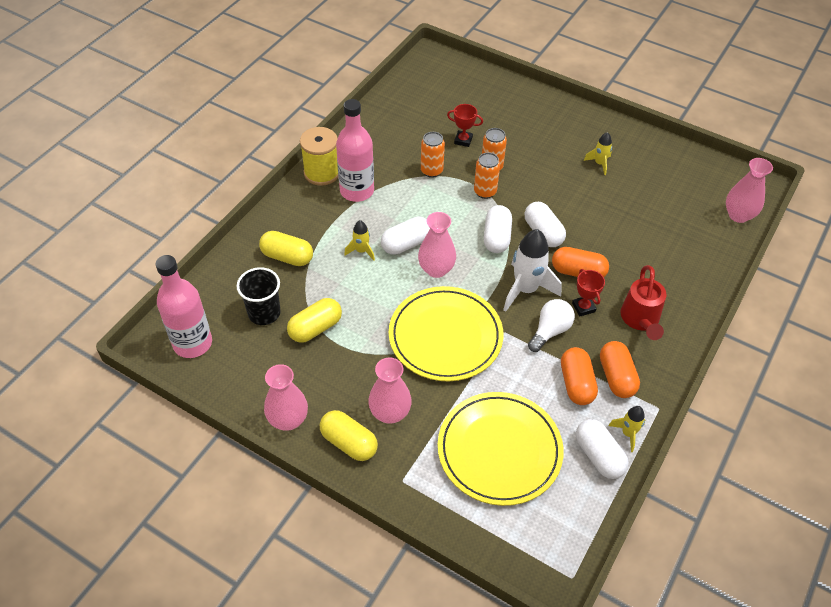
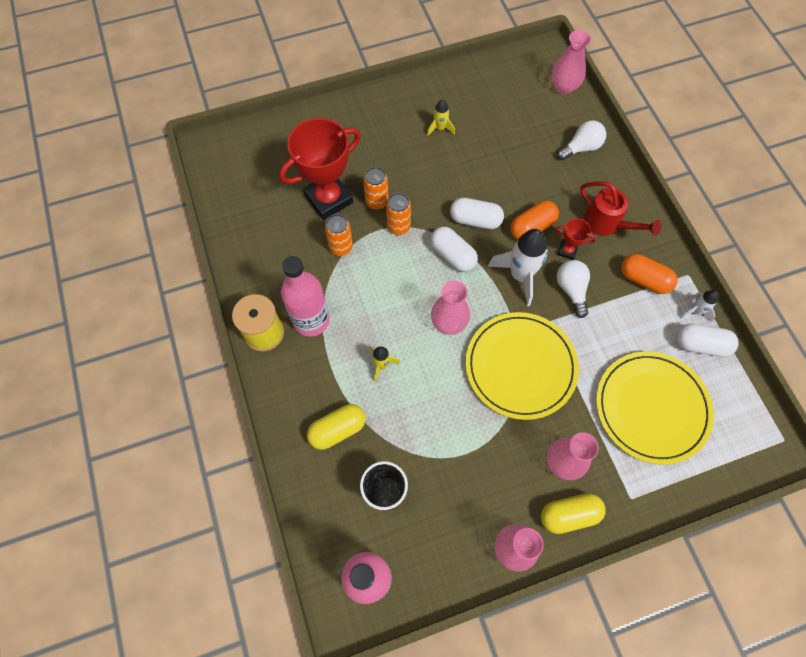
camera: 50 degrees left, 15 degrees up
yellow capsule [287,298,342,343] -> none
white capsule [381,216,430,255] -> none
red trophy [447,104,483,147] -> red trophy [279,118,361,220], size x2.24
orange capsule [561,347,598,405] -> none
yellow rocket [609,406,645,452] -> white rocket [680,290,719,322]
none -> white light bulb [557,120,606,160]

